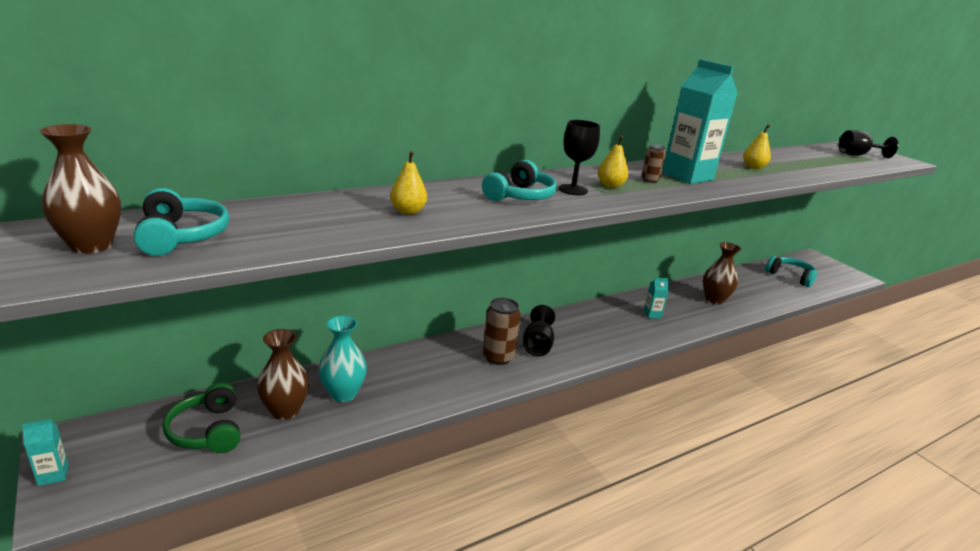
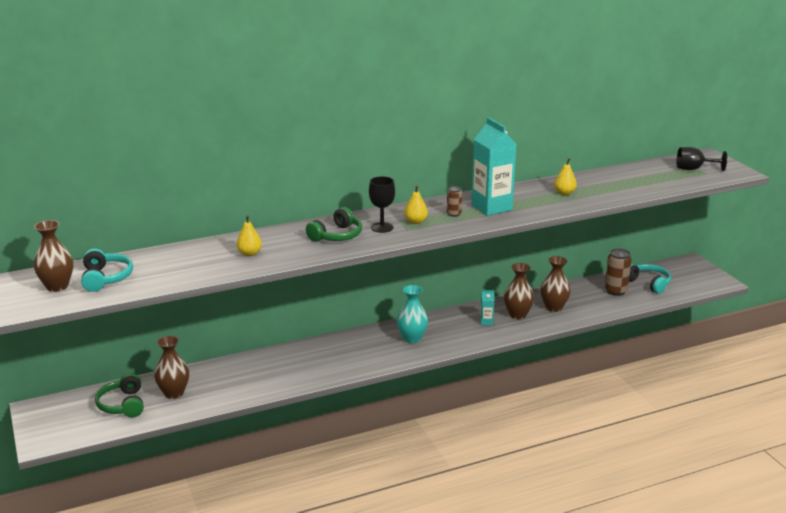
camera: 10 degrees right, 0 degrees up
turquoise carton [22,419,69,486] -> none
turquoise vase [318,315,367,402] -> turquoise vase moved to [397,285,428,343]
turquoise headphones [482,160,557,201] -> green headphones [306,207,362,242]
brown can [483,298,521,365] -> brown can moved to [605,248,632,296]
black goblet [523,305,555,356] -> none
none -> brown vase [504,263,534,319]

